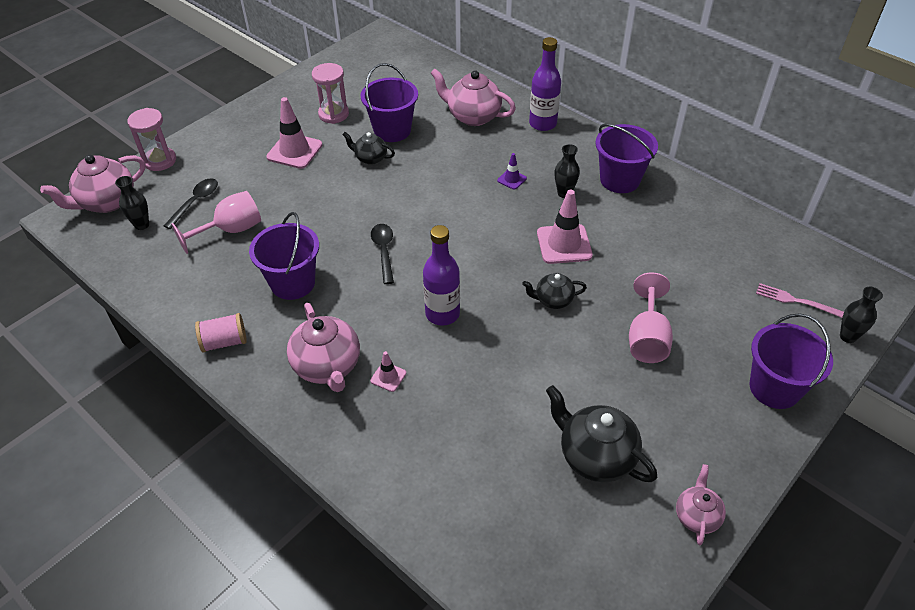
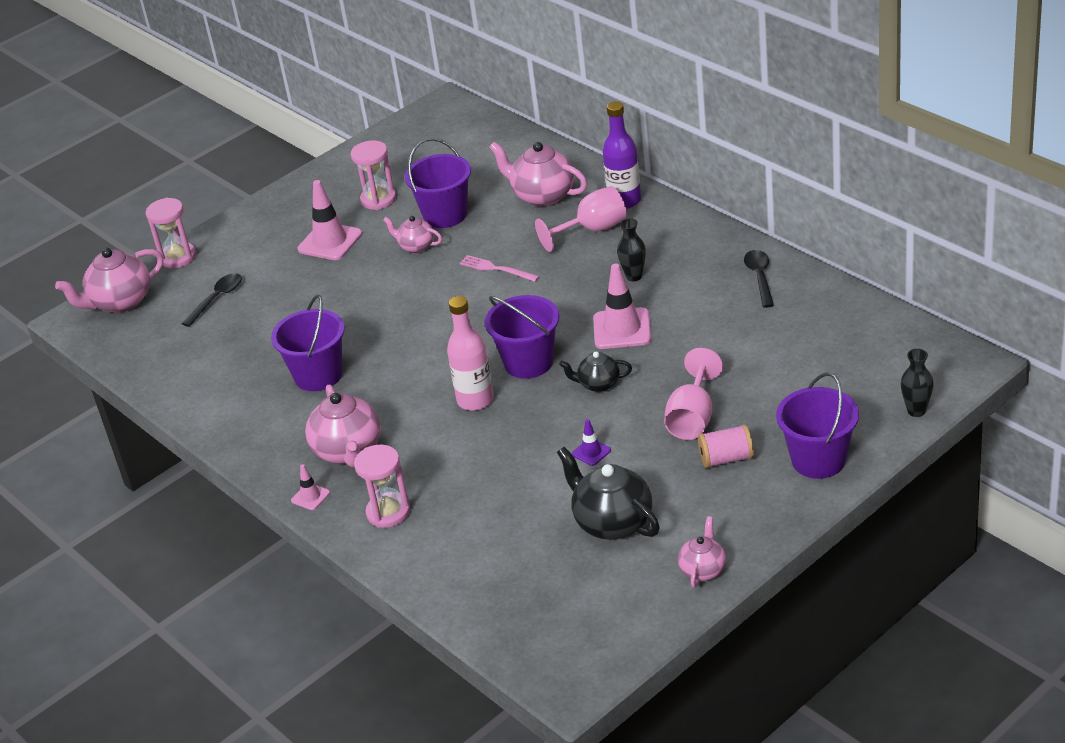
camera: 10 degrees right, 10 degrees down
black vase [115,176,149,230] -> none
pink goblet [171,191,261,254] -> pink goblet moved to [535,186,627,252]
pink spool [195,313,247,353] -> pink spool moved to [698,424,754,468]
black teapot [342,132,395,165] -> pink teapot [383,216,442,253]
pink traffic cone [370,351,406,392] -> pink traffic cone moved to [291,464,330,510]
black spoon [371,224,394,284] -> black spoon moved to [744,250,774,308]
purple bottle [423,225,460,326] -> pink bottle [447,296,494,411]
purple traffic cone [497,153,527,190] -> purple traffic cone moved to [572,419,611,466]
purple bucket [596,124,658,193] -> purple bucket moved to [485,295,559,379]
pink fork [756,283,844,318] -> pink fork moved to [459,255,540,282]
none -> pink hourglass [354,445,410,528]

